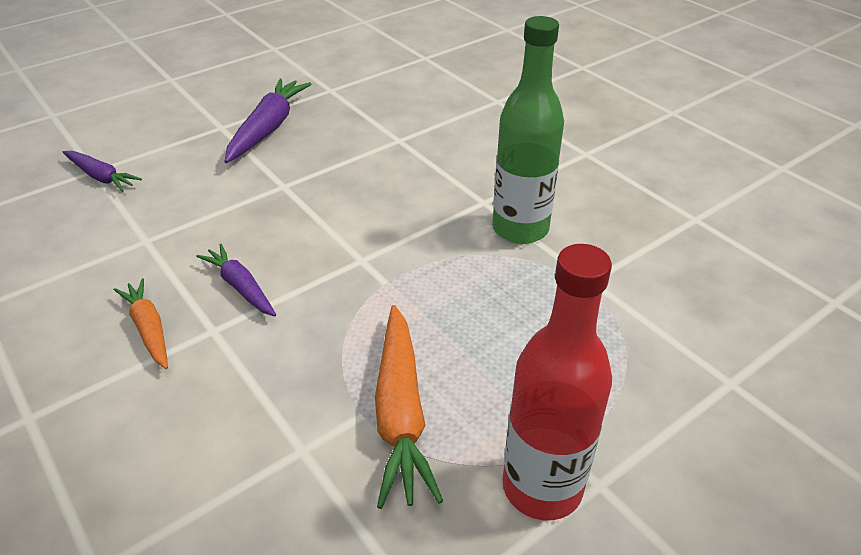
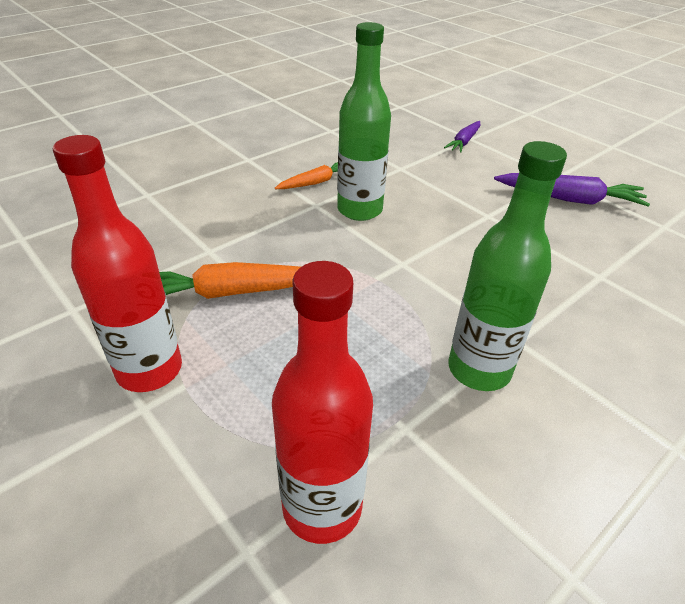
camera: 85 degrees right, 0 degrees up
purple carrot [196,244,276,317] -> green bottle [337,22,391,221]
none -> red bottle [272,261,373,544]

